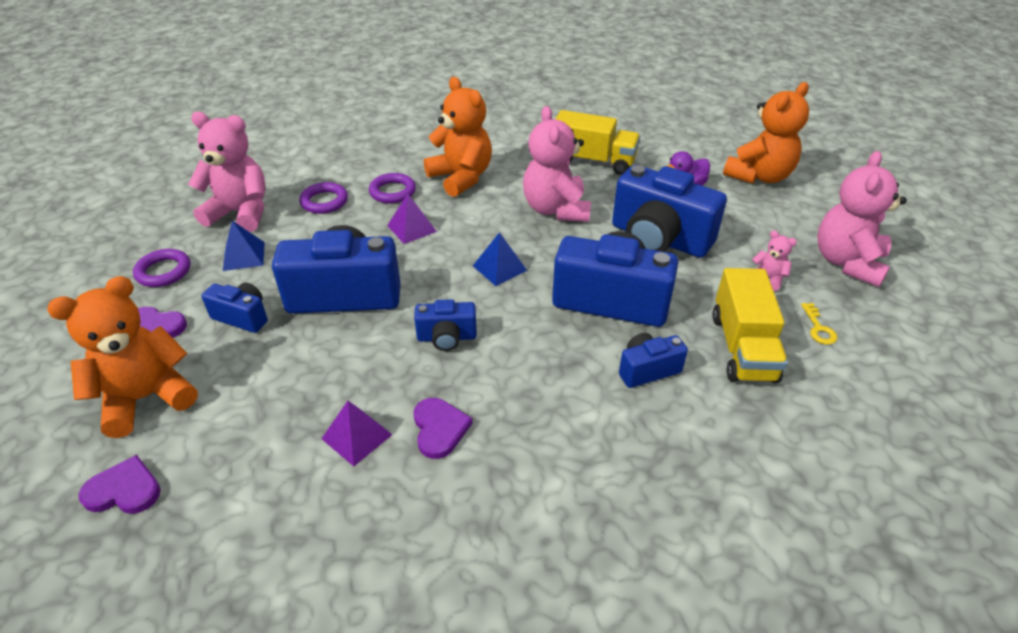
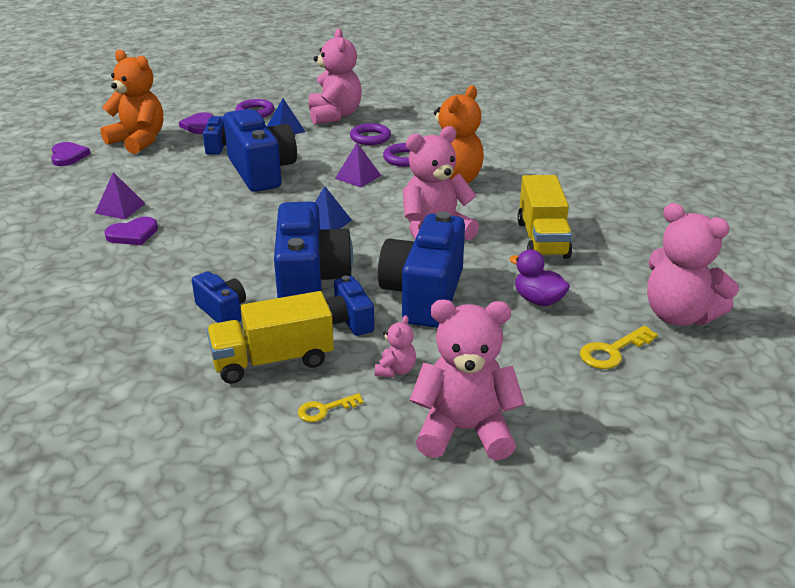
camera: 70 degrees right, 10 degrees down
blue camera [414,299,477,351] -> blue camera moved to [325,276,374,336]
orange teddy bear [723,82,809,184] -> yellow key [580,325,658,369]
none -> pink teddy bear [647,203,739,326]

